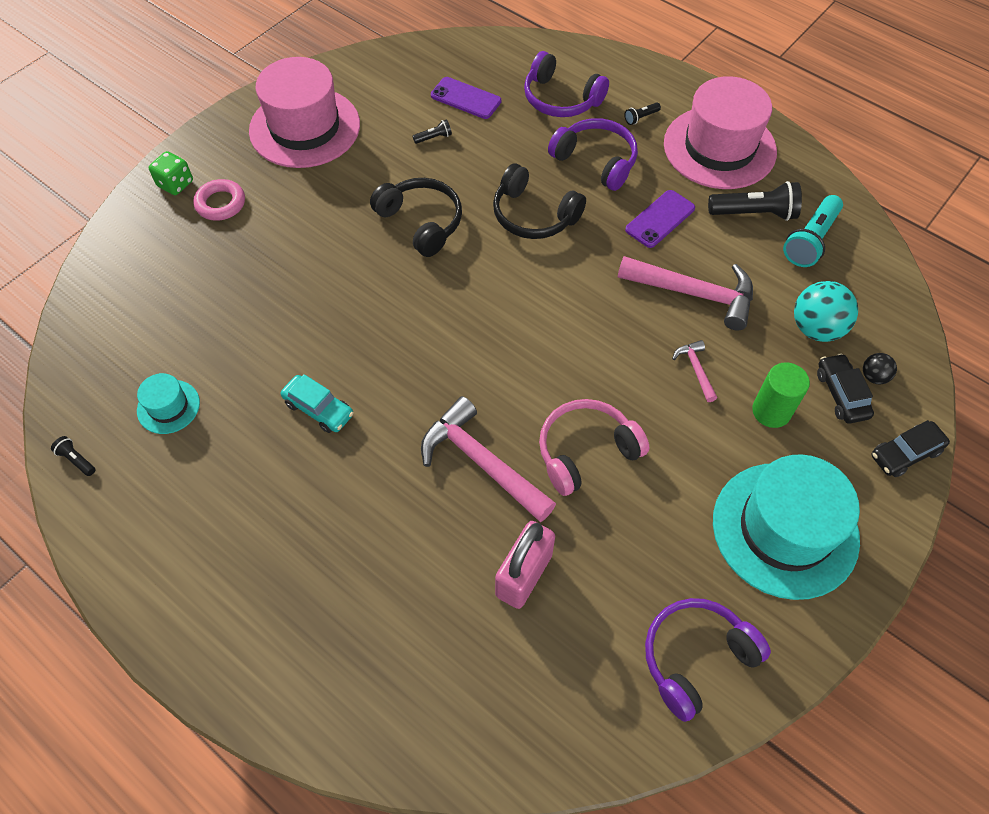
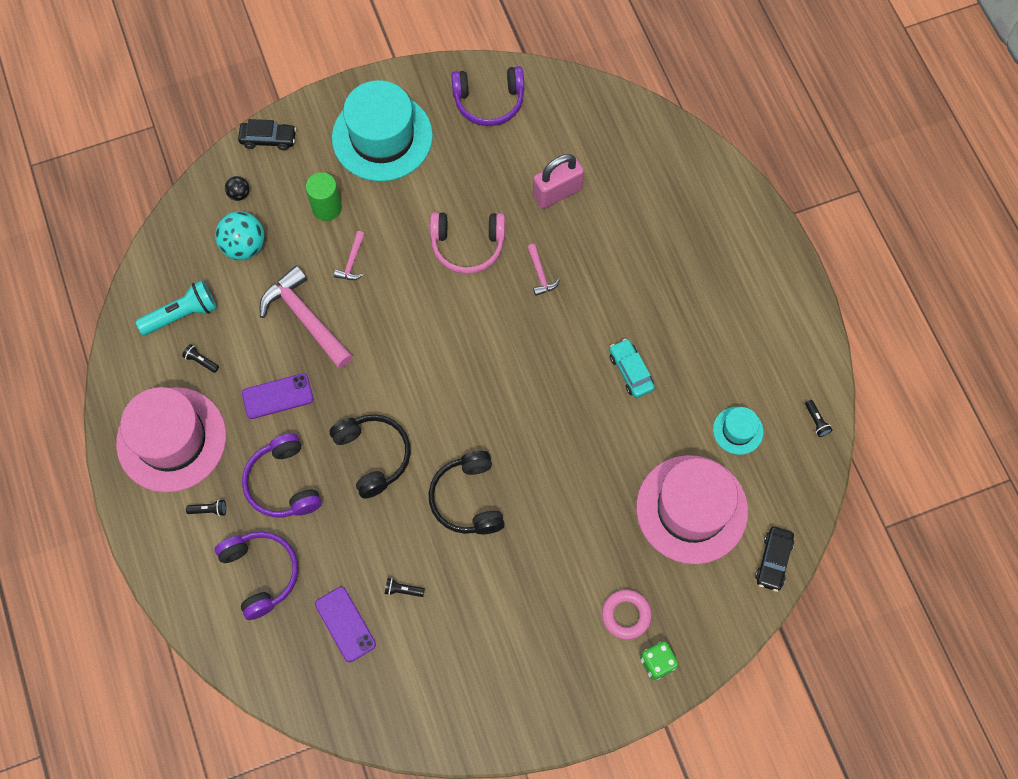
camera: 150 degrees left, 10 degrees up
pink hat [249,57,360,168] -> pink hat moved to [636,455,748,564]
pink hammer [421,396,556,522] -> pink hammer [527,244,560,296], size x0.47
black flashlight [708,181,802,221] -> black flashlight [182,344,219,373], size x0.47
black car [817,353,874,424] -> black car moved to [755,527,794,592]

